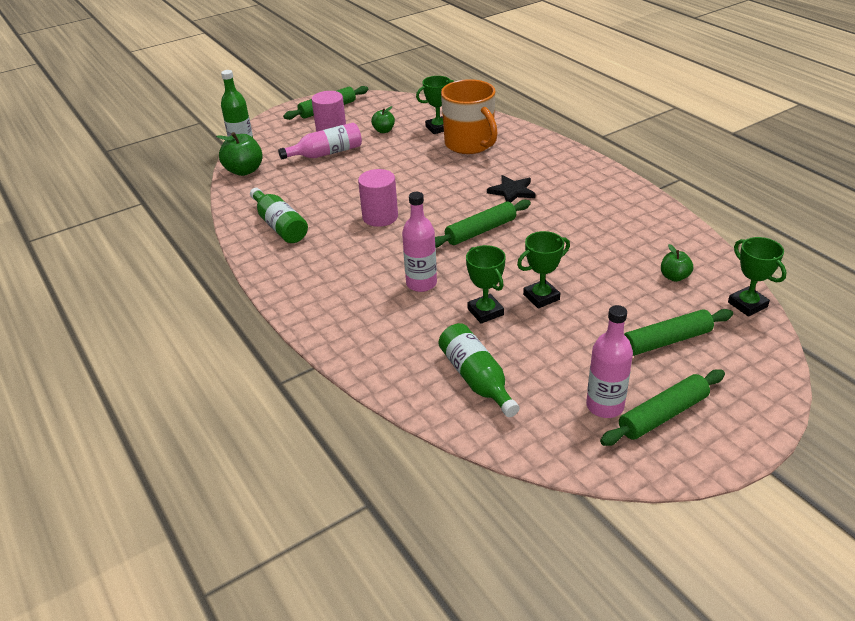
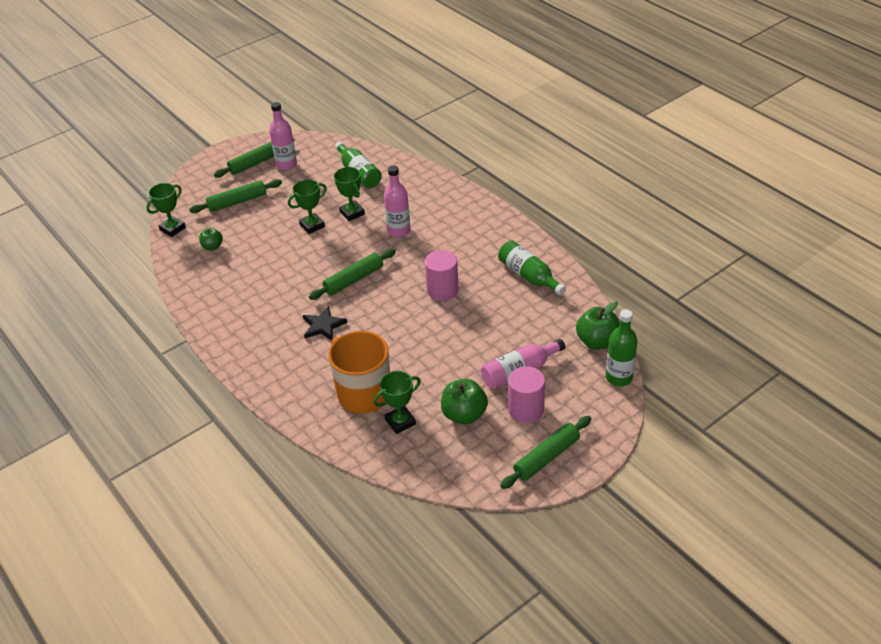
camera: 175 degrees right, 5 degrees up
green apple [371,106,395,133] -> green apple [441,379,488,424], size x1.69
green trophy [728,237,787,317] -> green trophy turned 75 degrees clockwise [146,183,186,237]

